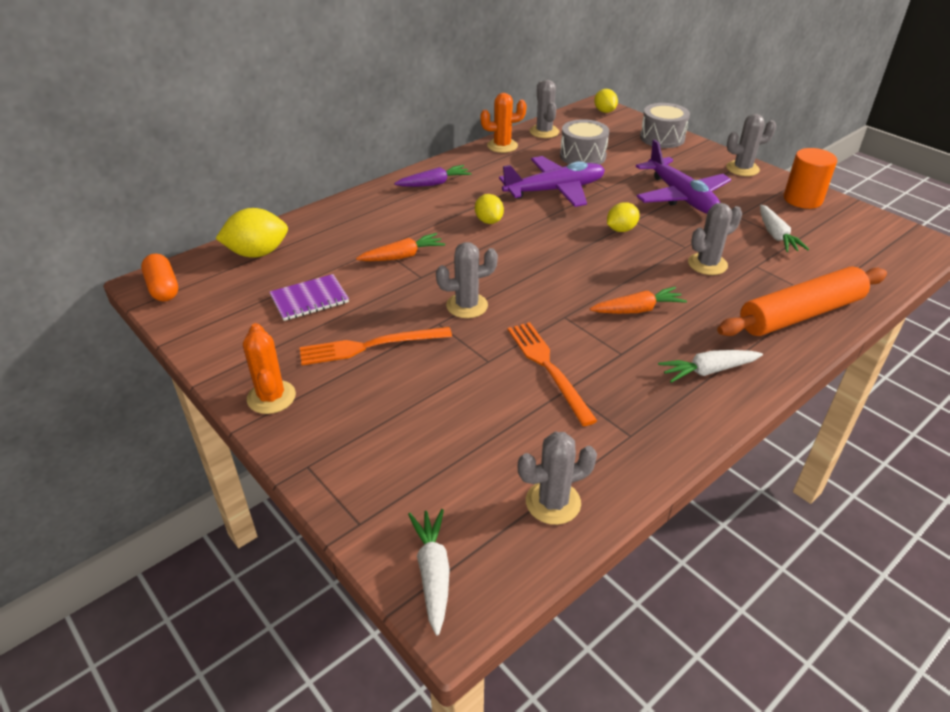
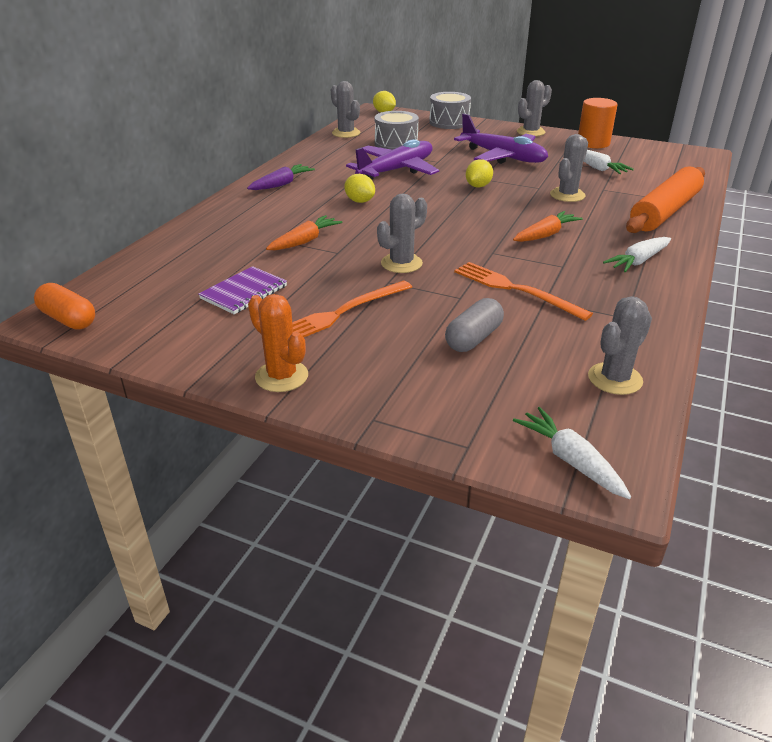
camera: 25 degrees left, 5 degrees down
yellow lemon [215,208,288,258] -> none
orange cactus [480,93,527,153] -> none
none -> grey capsule [445,298,504,352]

